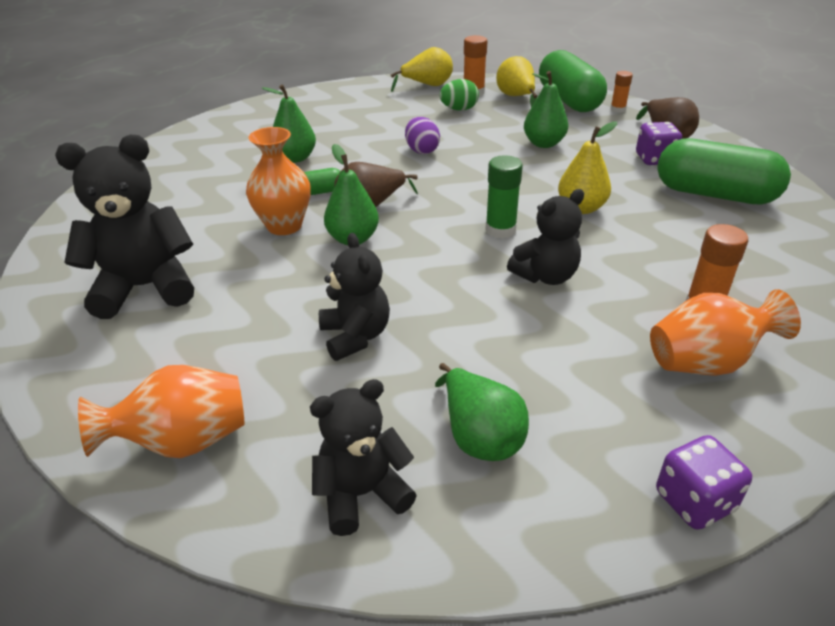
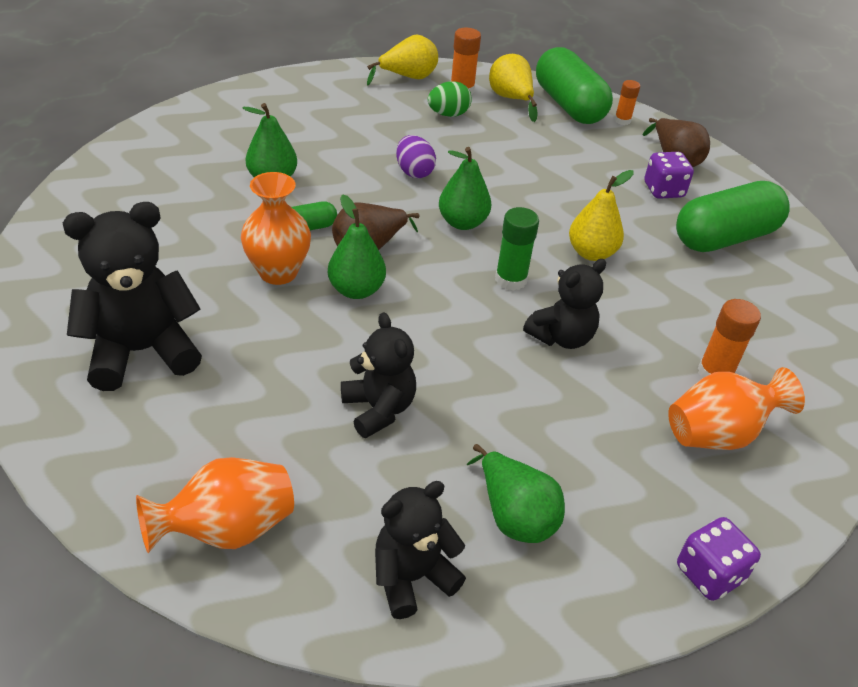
camera: 10 degrees left, 5 degrees up
green pear [524,71,568,148] -> green pear moved to [439,147,491,230]
green capsule [657,138,791,204] -> green capsule turned 45 degrees counterclockwise [676,181,790,252]

